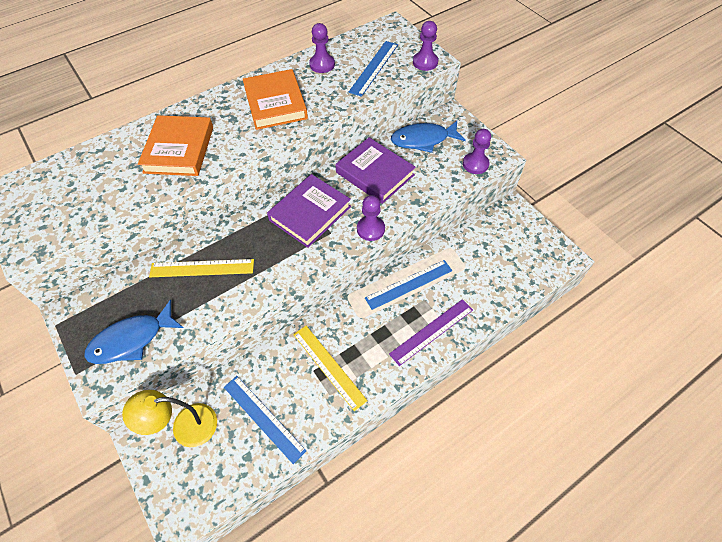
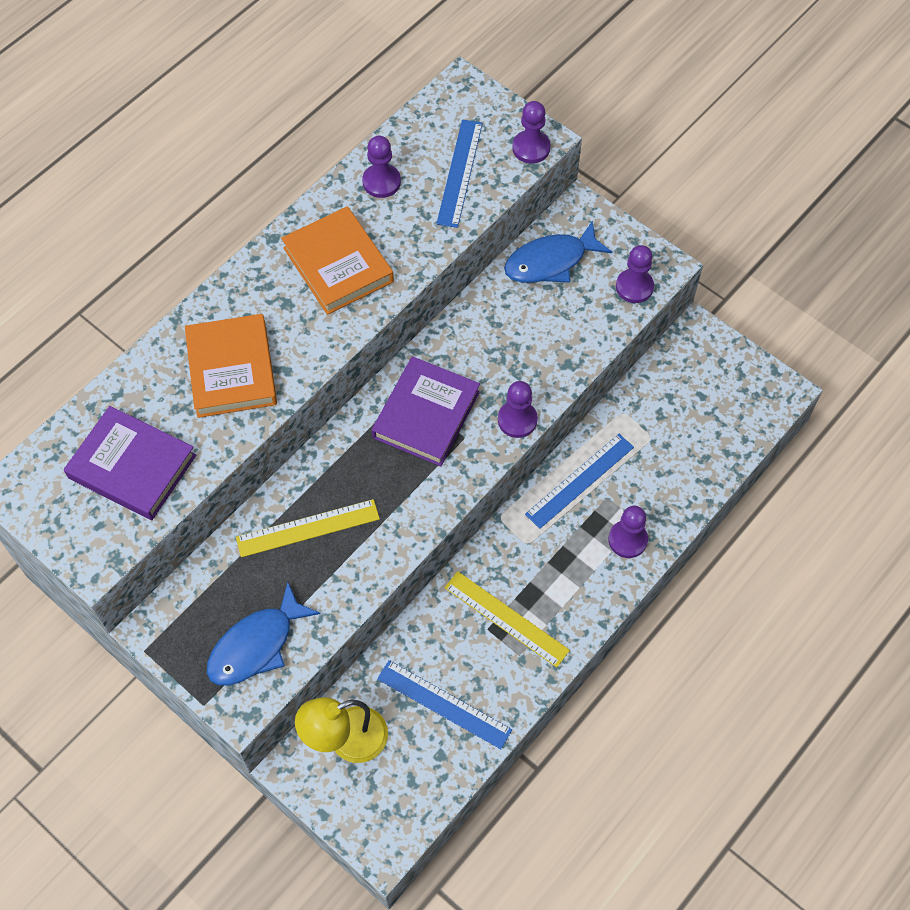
camera: 15 degrees left, 5 degrees up
purple book [336,138,416,204] -> purple book moved to [64,406,196,520]
purple ruler [389,299,473,366] -> purple pawn [608,506,648,558]

